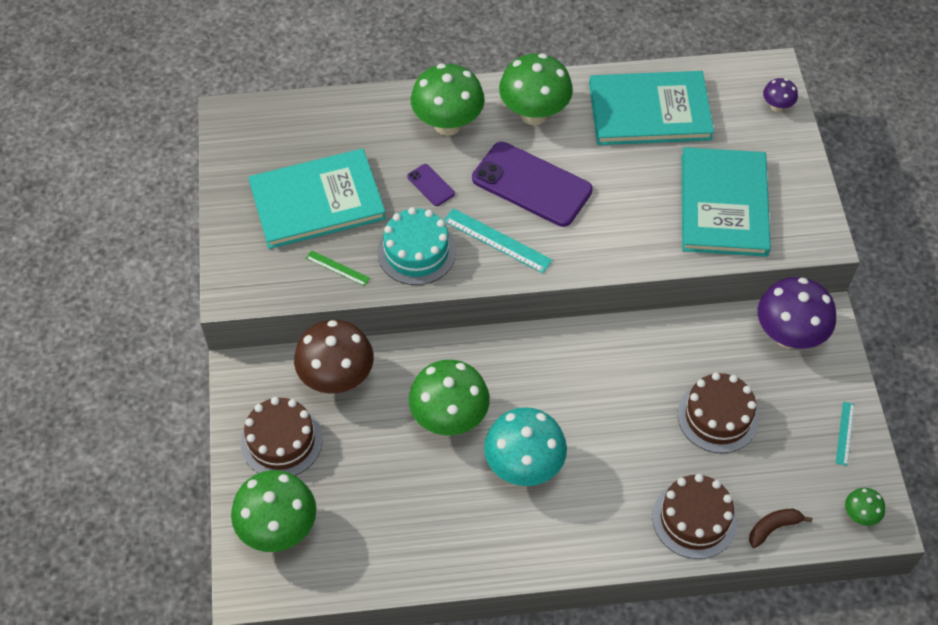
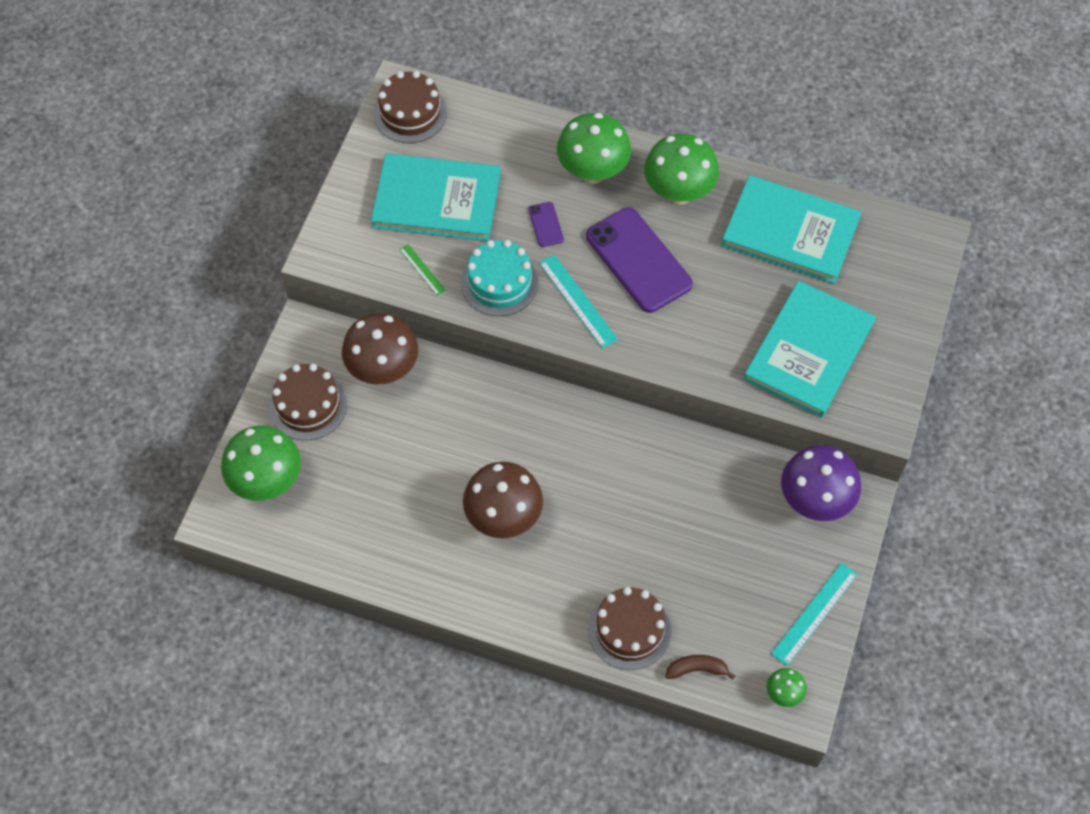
camera: 25 degrees right, 5 degrees up
green mushroom [409,360,490,435] -> none
turquoise mushroom [484,407,567,486] -> brown mushroom [463,462,543,538]
brown cake [678,372,759,453] -> brown cake moved to [374,71,447,143]
purple mushroom [763,78,798,112] -> none
turquoise ruler [836,402,854,466] -> turquoise ruler [771,563,858,666], size x1.72

